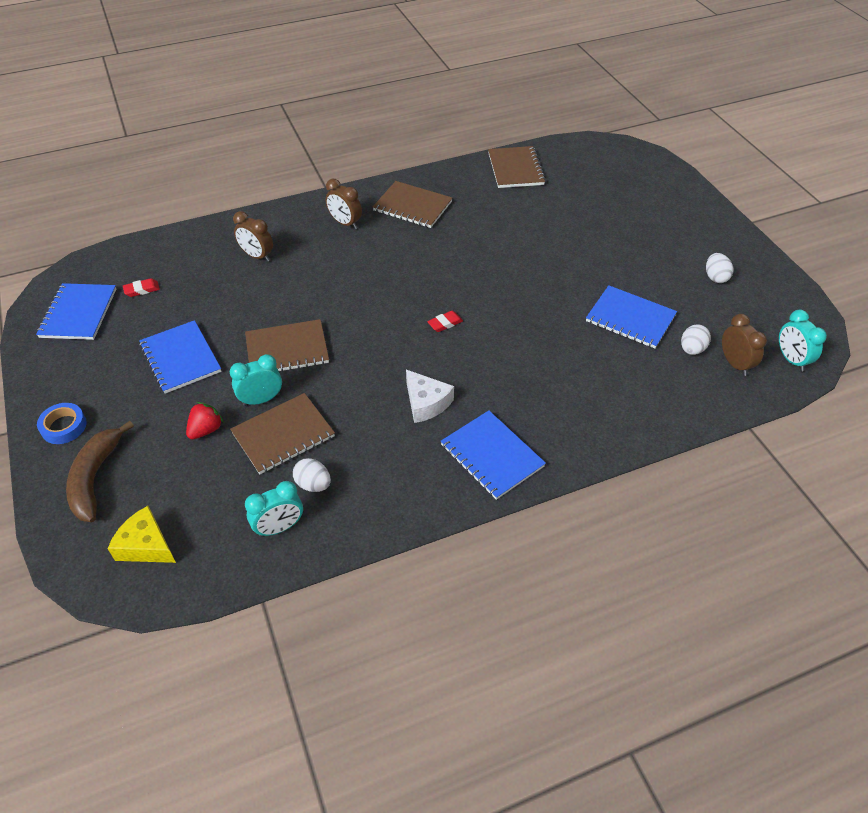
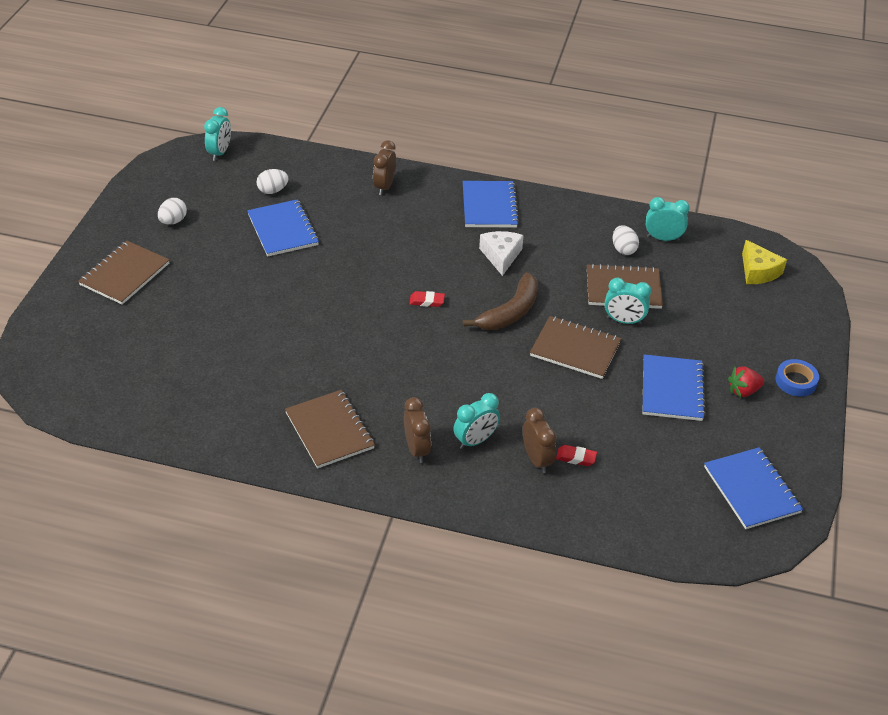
camera: 145 degrees left, 5 degrees down
blue notebook [36,283,116,340] -> blue notebook turned 60 degrees counterclockwise [704,447,803,529]
brown banana [66,421,134,522] -> brown banana moved to [463,272,538,330]
red eraser [123,278,160,297] -> red eraser moved to [556,445,597,466]
red strawberry [186,402,224,439] -> red strawberry moved to [728,367,764,397]
brown notebook [488,146,546,188] -> brown notebook moved to [78,241,170,305]
brown clock [722,314,767,376] -> brown clock moved to [373,140,396,195]
none -> turquoise clock [453,393,500,449]

